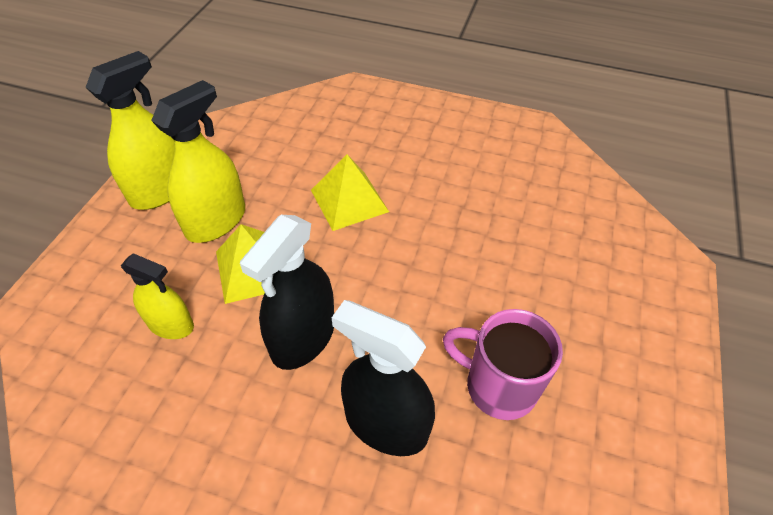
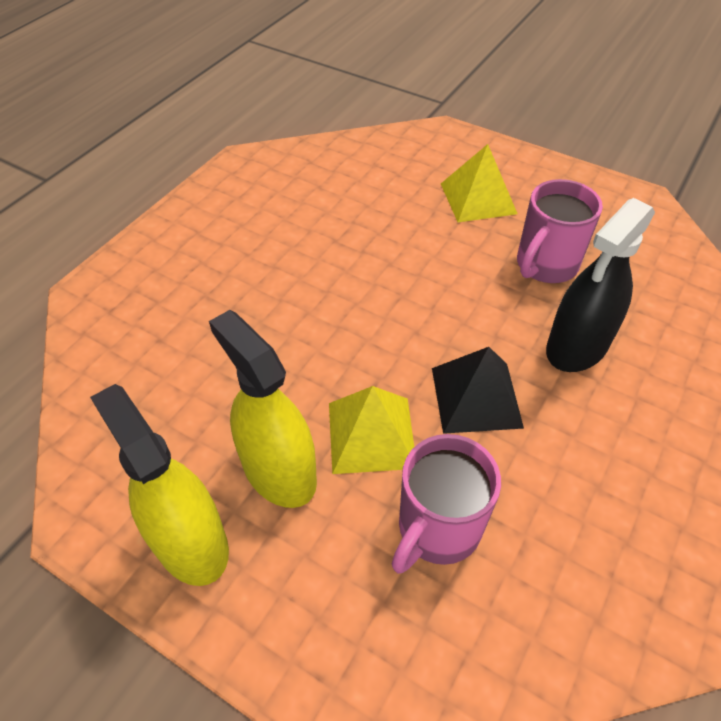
camera: 75 degrees left, 0 degrees up
yellow spray bottle [121,253,194,339] -> pink mug [392,434,501,573]
black spray bottle [240,215,334,370] -> black pyramid [432,347,524,434]
yellow pyramid [311,155,389,231] -> yellow pyramid moved to [441,144,518,222]

